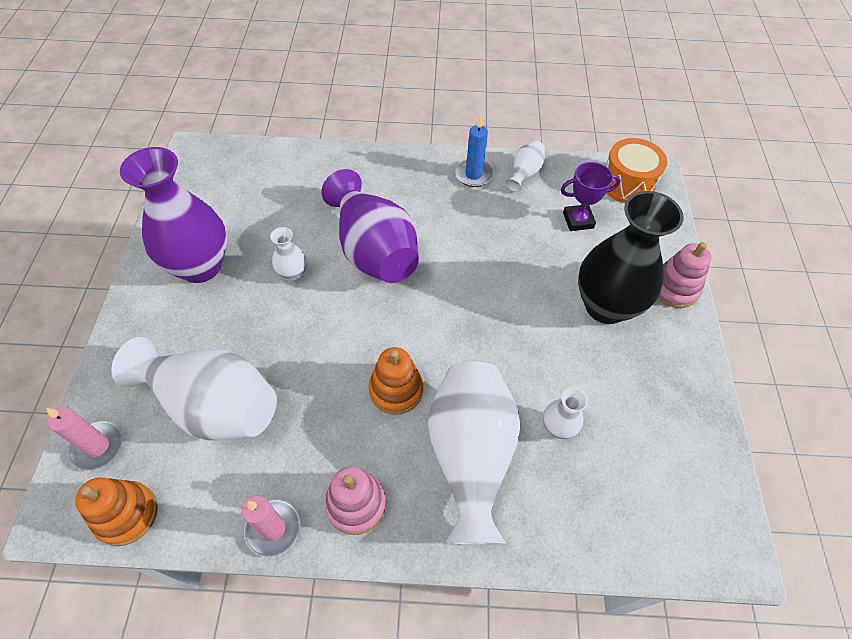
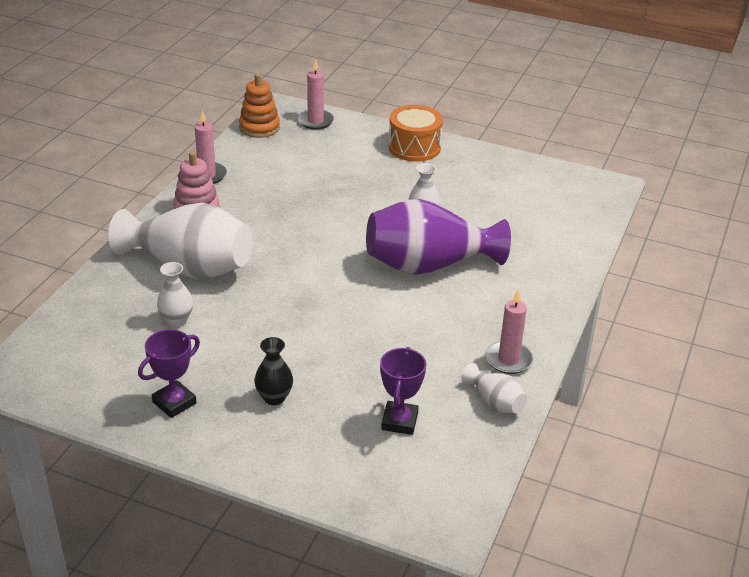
camera: 110 degrees right, 20 degrees down
white vase [111,337,277,440] -> none
purple vase [120,147,227,283] -> none
orange stacking toy [369,347,423,415] -> none
blue candle [455,116,493,187] -> pink candle [485,289,533,374]
black vase [578,191,684,324] -> black vase [254,337,293,405], size x0.45
orange drum [605,138,667,203] -> orange drum moved to [388,105,443,162]
pink stacking toy [658,242,712,308] -> none
none -> purple trophy [138,329,200,418]

